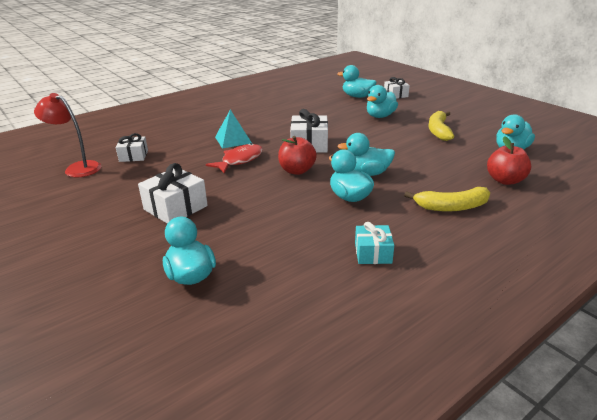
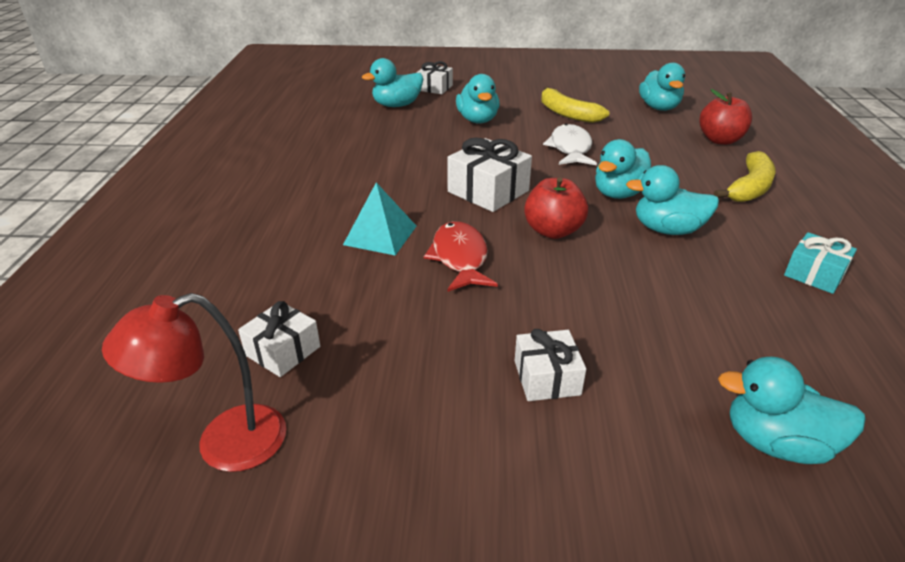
camera: 50 degrees left, 5 degrees up
white gift [138,163,208,223] -> white gift [515,329,586,401], size x0.64
none -> white fish [543,124,597,165]

